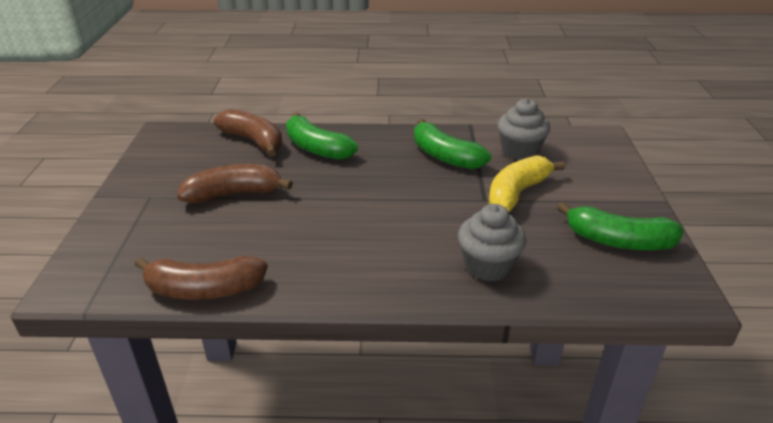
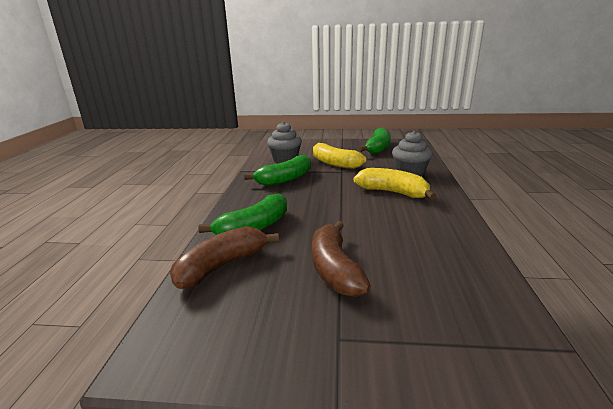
camera: 85 degrees left, 10 degrees down
brown banana [135,256,268,299] -> none
none -> yellow banana [353,168,436,200]

